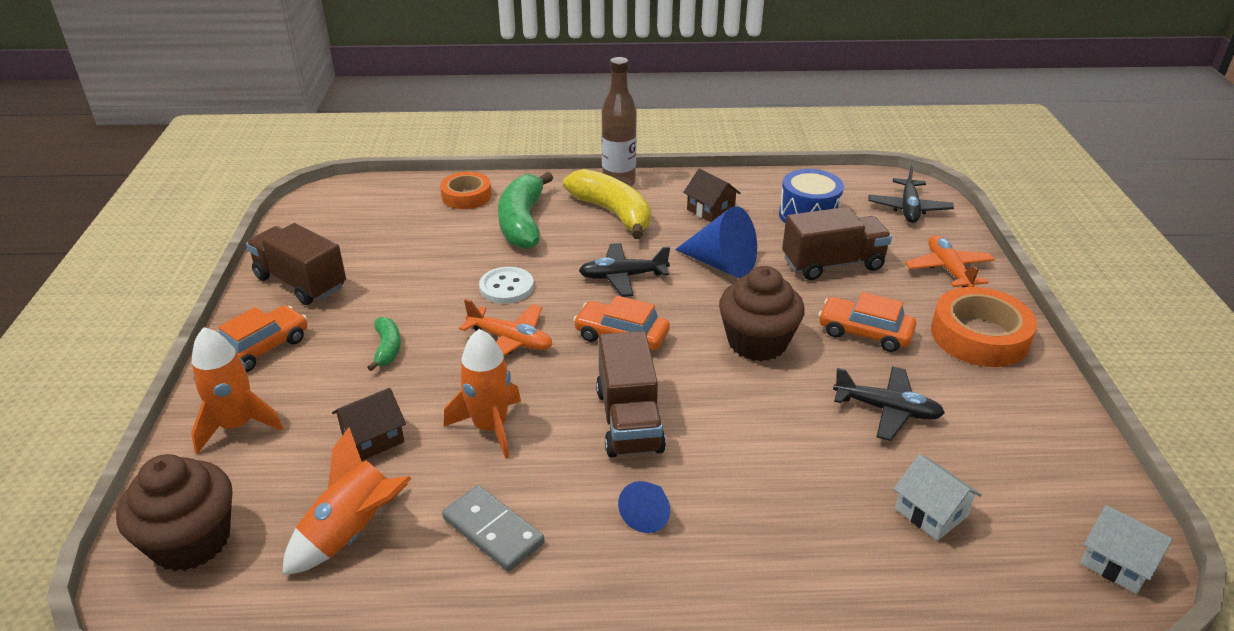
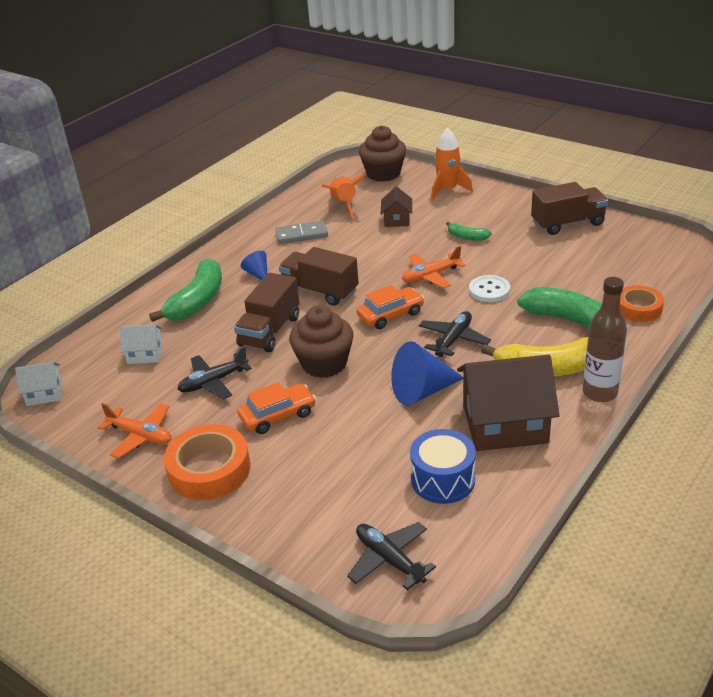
camera: 130 degrees right, 0 degrees up
orange car [218,305,307,372] -> none
orange rocket [444,329,521,459] -> none
brown house [683,169,741,222] -> brown house [457,354,560,451], size x2.03
brown truck [782,207,892,280] -> brown truck moved to [234,273,300,352]
orange plane [905,235,995,287] -> orange plane moved to [98,403,171,458]
none -> green banana [149,258,222,322]

